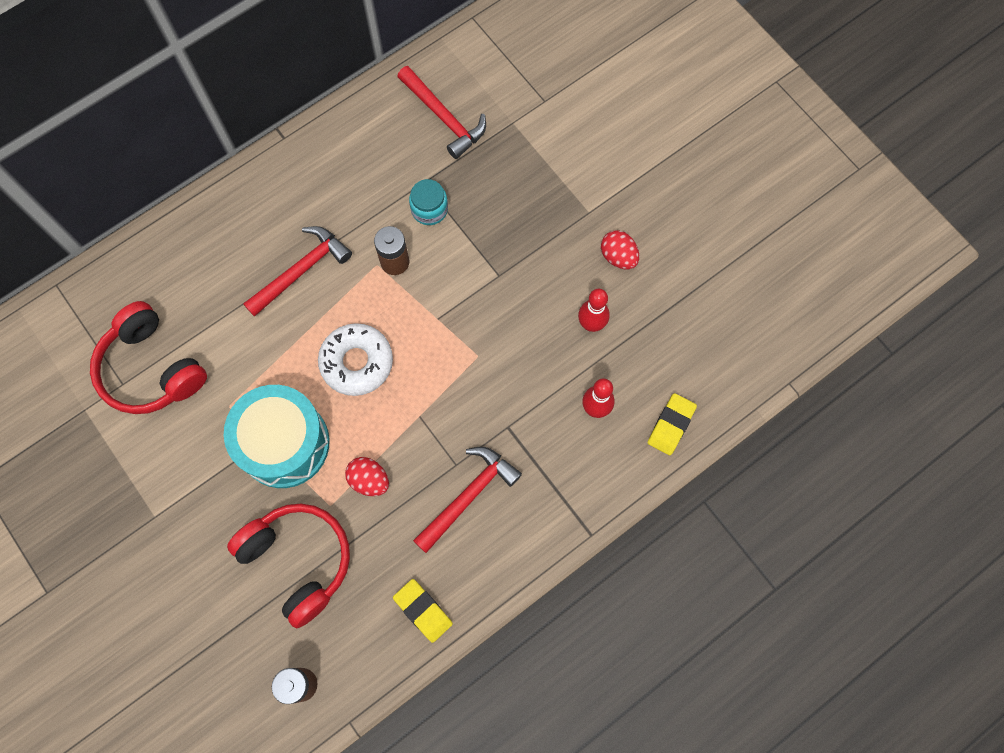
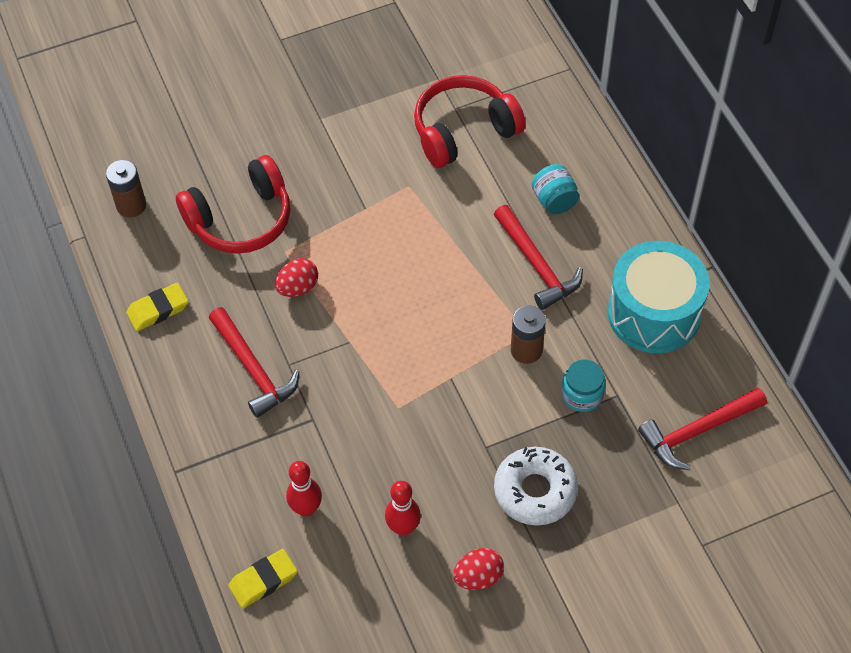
camera: 105 degrees right, 15 degrees down
turquoise drum [224,385,330,488] -> turquoise drum moved to [608,241,710,353]
white donut [318,323,393,396] -> white donut moved to [494,447,578,526]
yellow eraser [647,393,697,455] -> yellow eraser turned 75 degrees counterclockwise [228,549,297,608]
none -> turquoise jar [531,164,579,214]

